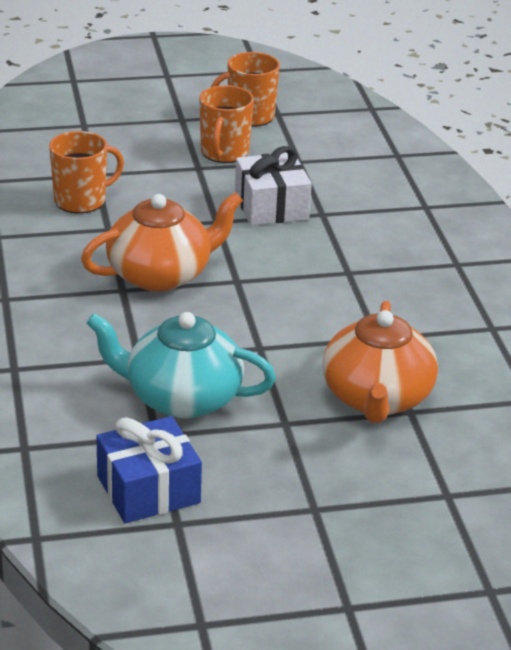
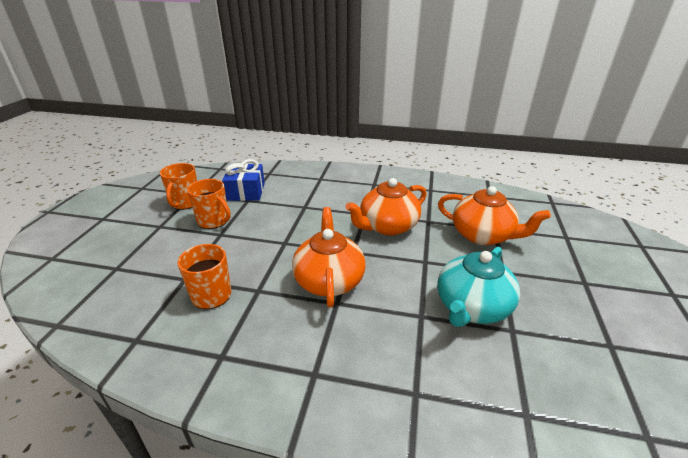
camera: 65 degrees left, 0 degrees up
blue gift [96,416,202,523] -> blue gift moved to [222,159,265,201]
white gift [235,146,312,226] -> none
none -> orange teapot [345,178,427,236]

